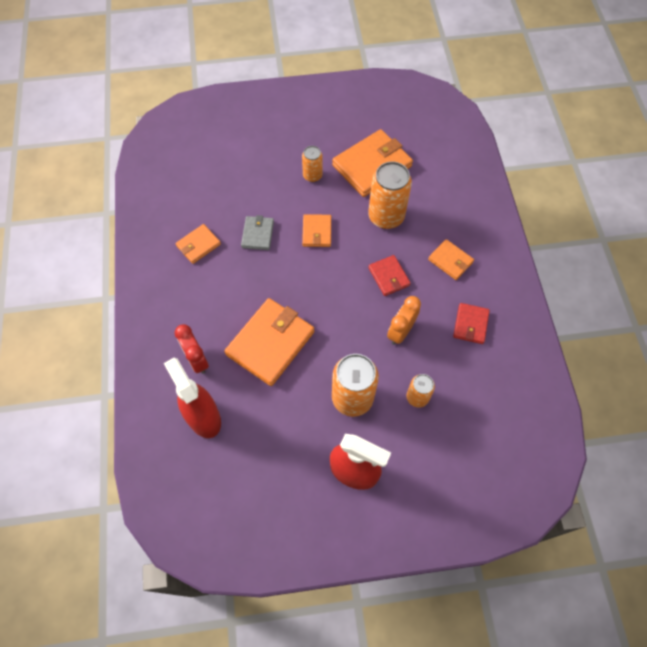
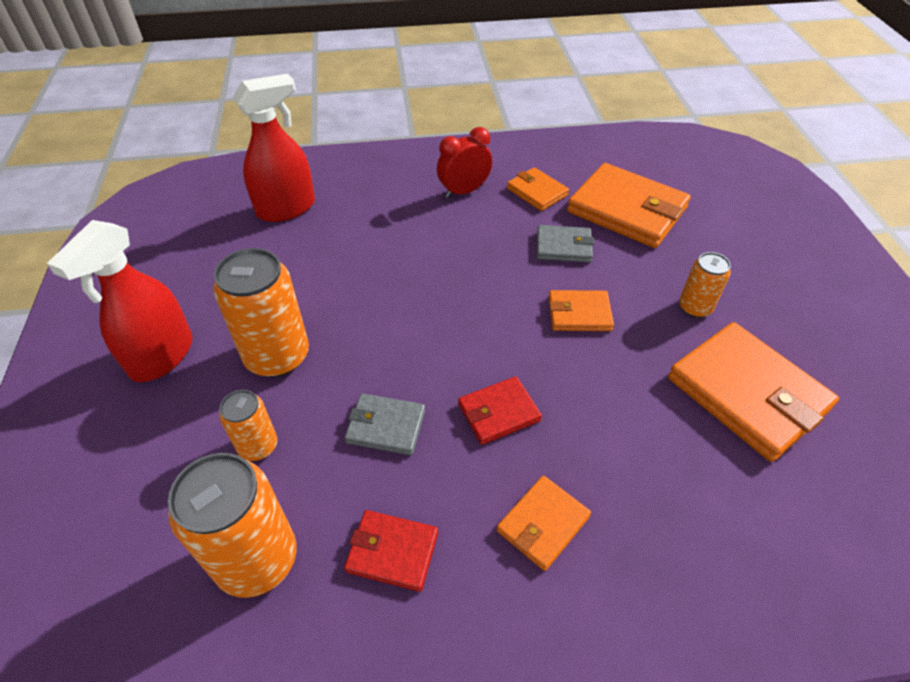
camera: 90 degrees right, 15 degrees down
red clock [175,324,209,374] -> red clock moved to [437,127,492,198]
orange wallet [224,298,314,386] -> orange wallet moved to [567,163,691,248]
orange can [368,161,412,229] -> orange can moved to [168,453,296,598]
orange clock [387,296,421,345] -> grey wallet [345,393,425,455]

